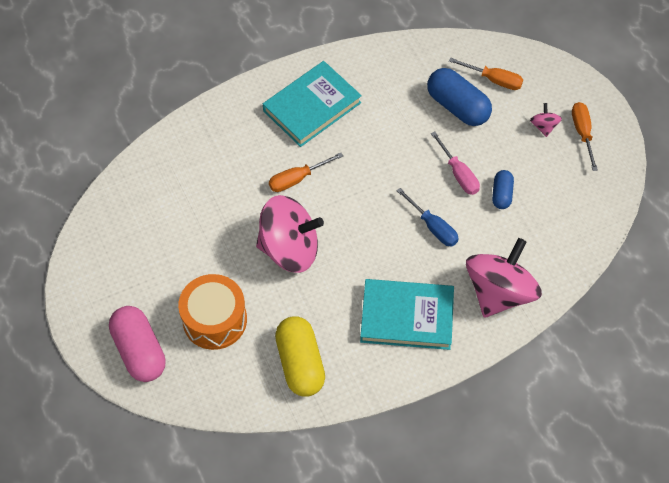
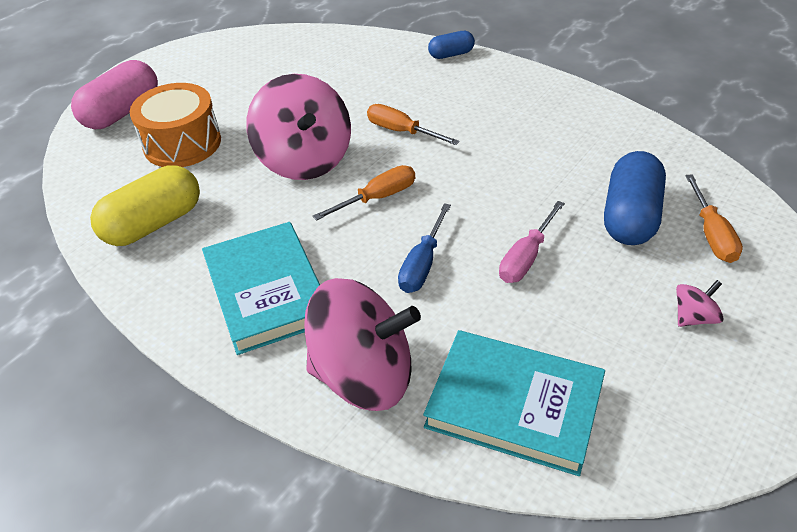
camera: 65 degrees right, 15 degrees down
turquoise book [263,61,362,147] -> turquoise book moved to [423,330,605,476]
blue capsule [492,170,514,209] -> blue capsule moved to [428,31,475,59]
orange screwdriver [572,102,598,171] -> orange screwdriver moved to [313,165,415,221]

